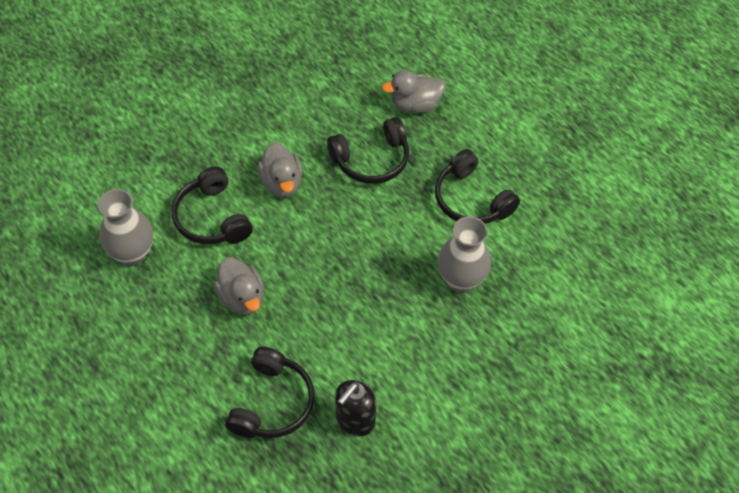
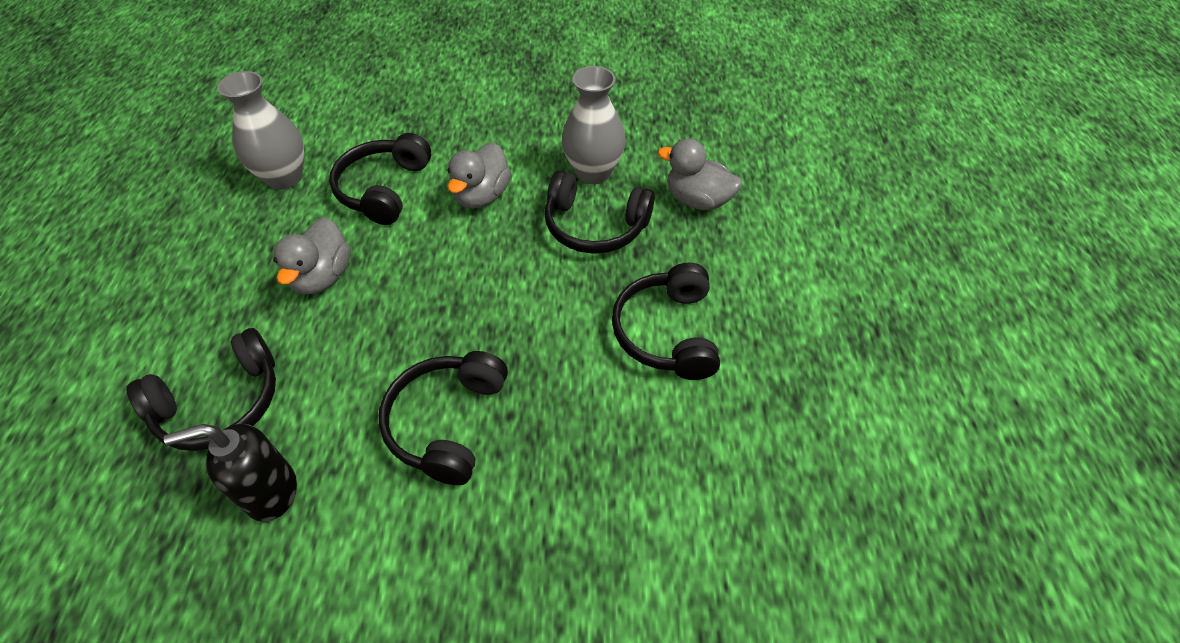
camera: 40 degrees right, 5 degrees down
grey vase [438,216,491,292] -> grey vase moved to [562,66,626,184]
none -> black headphones [379,351,508,485]

